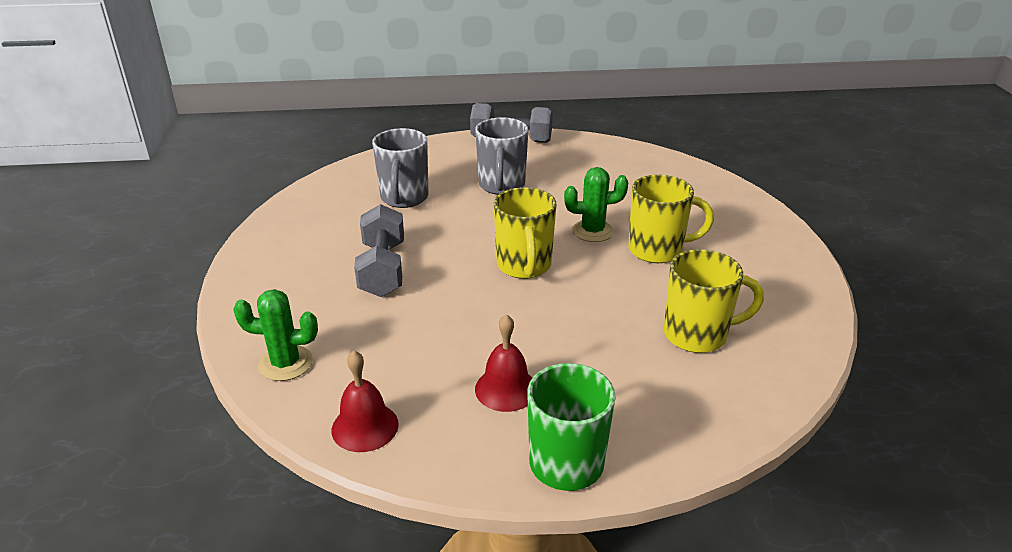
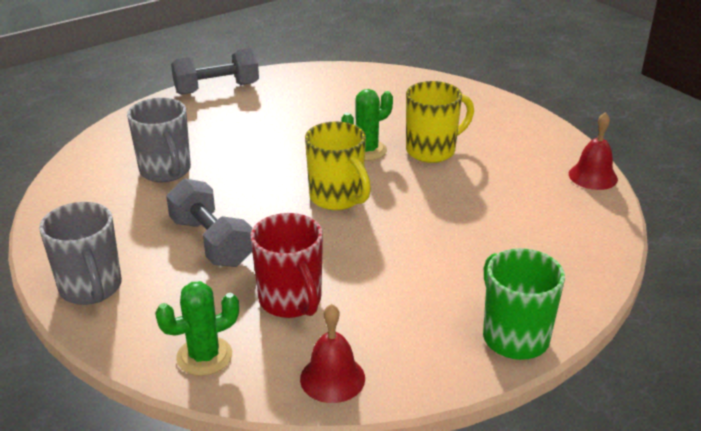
camera: 30 degrees left, 0 degrees up
grey mug [475,117,528,195] -> grey mug moved to [39,202,122,305]
red bell [475,314,532,412] -> red bell moved to [569,112,618,190]
yellow mug [664,249,764,353] -> none
none -> red mug [250,213,323,318]

